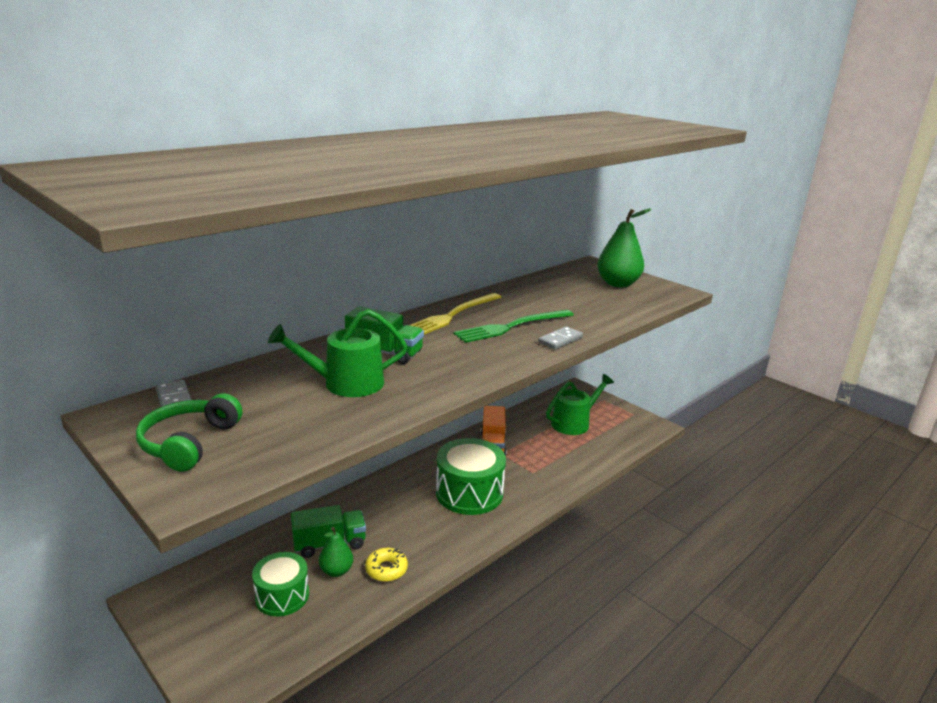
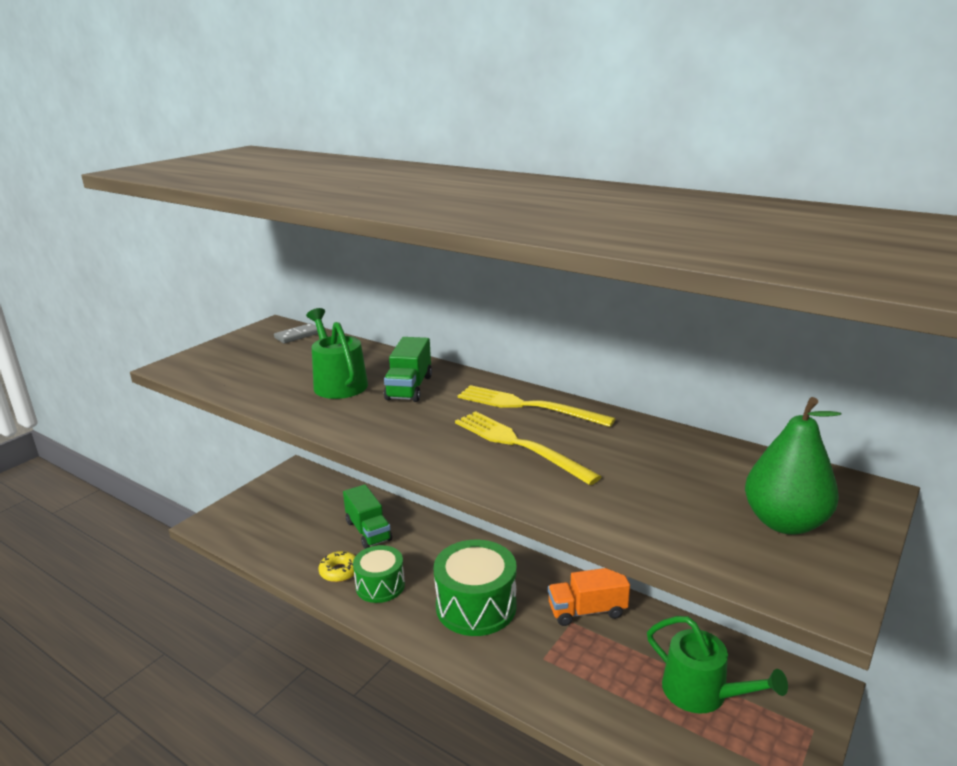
camera: 80 degrees right, 0 degrees up
green headphones [136,393,242,472] -> none
green drum [252,552,309,616] -> green drum moved to [353,545,405,603]
green pear [319,527,353,577] -> none
green fork [453,310,574,343] -> yellow fork [455,411,602,485]
grey domino [538,326,583,350] -> none

